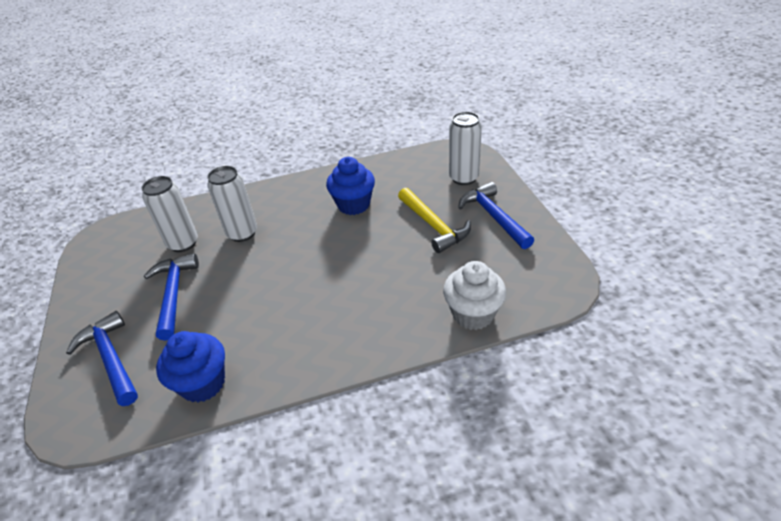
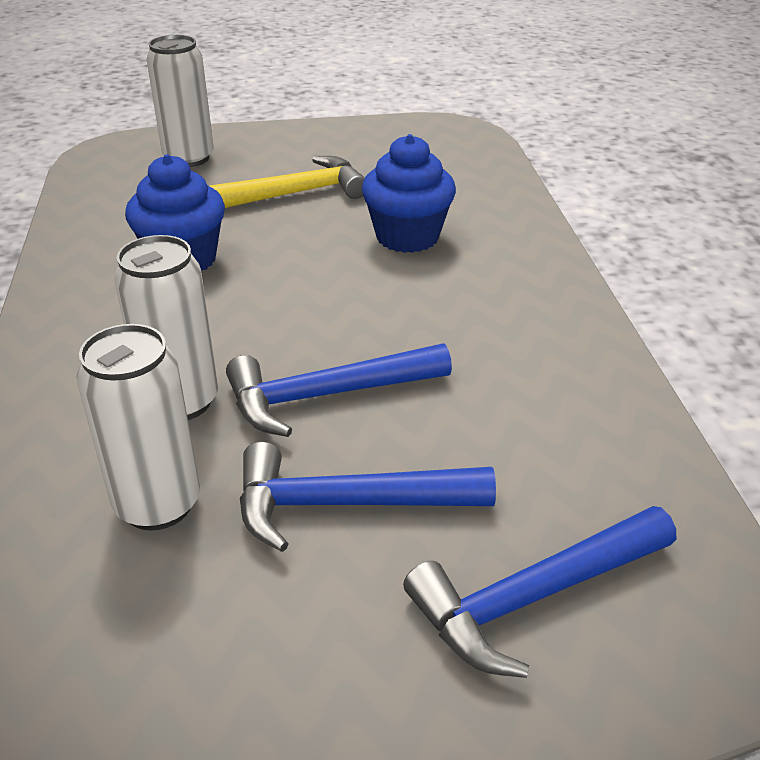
camera: 85 degrees left, 5 degrees down
blue cupcake [156,331,225,403] -> blue cupcake moved to [362,134,456,253]
white cupcake [443,261,506,330] -> none
blue hammer [458,182,534,249] -> blue hammer moved to [226,344,452,437]

